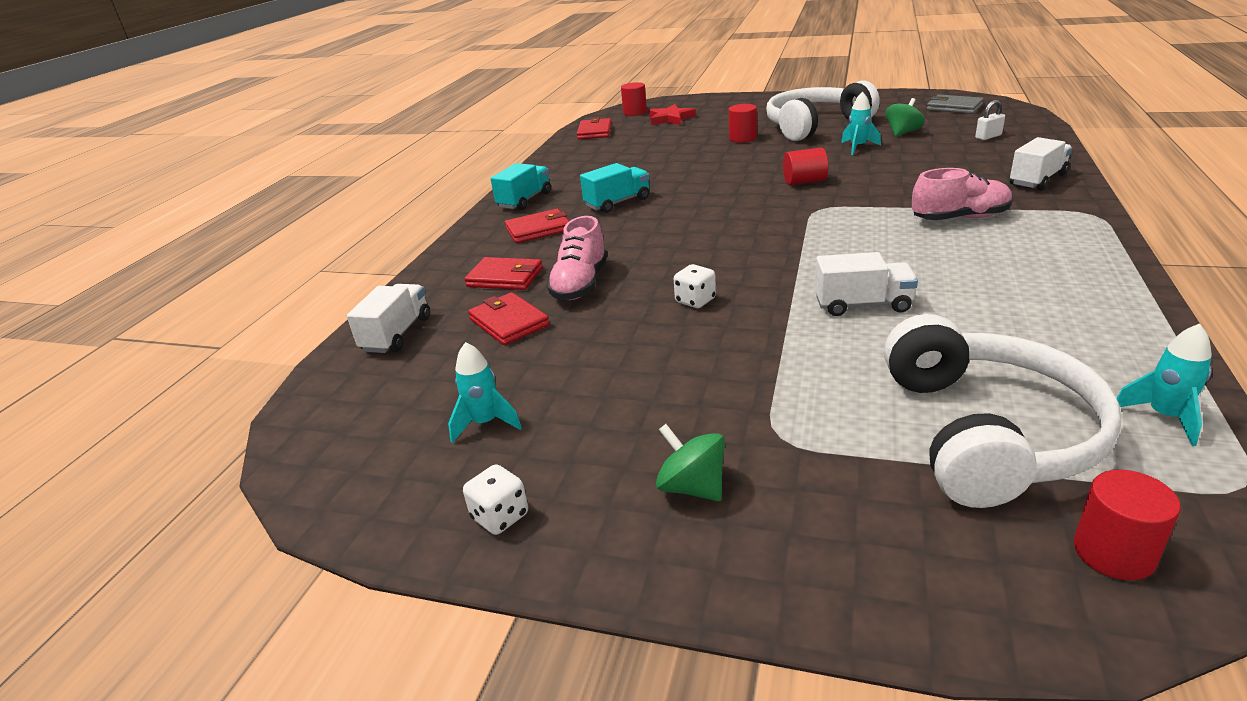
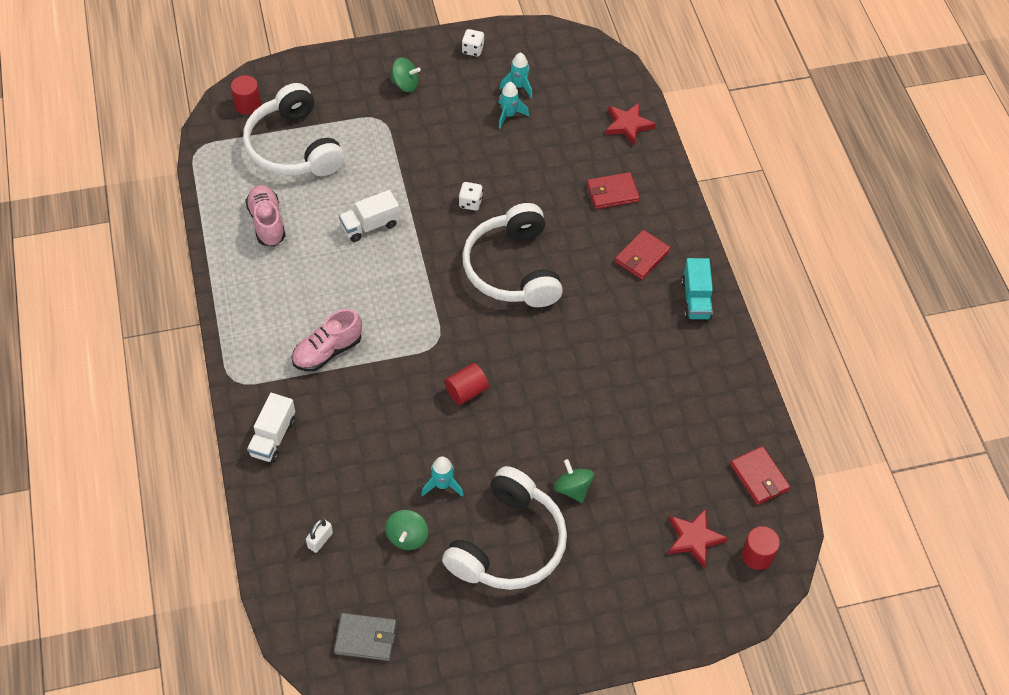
camera: 145 degrees right, 25 degrees up
white truck [347,284,430,353] -> red star [605,102,656,145]
red wallet [468,292,550,345] -> none
pink shoe [547,216,607,300] -> pink shoe moved to [245,185,285,246]
turquoise truck [580,163,650,213] -> none
red cylinder [728,104,757,143] -> green spinning top [554,459,594,503]
turquoise rocket [1117,324,1212,446] -> turquoise rocket moved to [498,82,529,129]
none -> white headphones [462,203,563,307]

